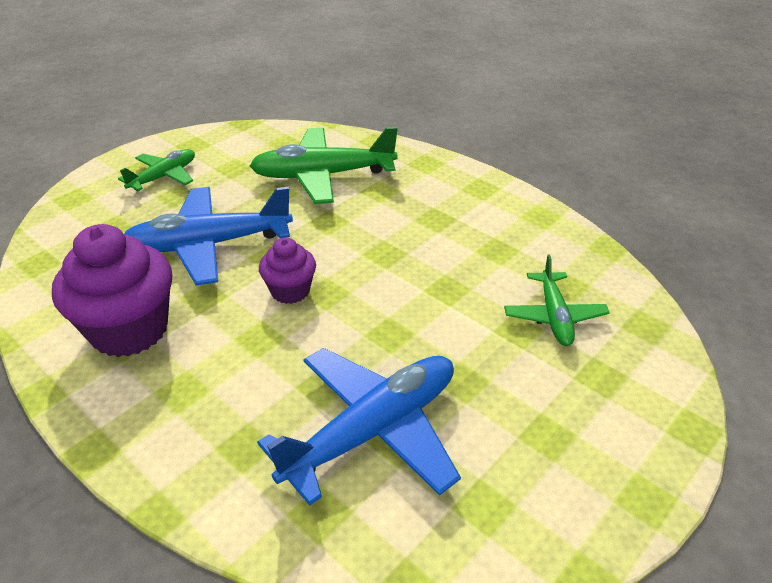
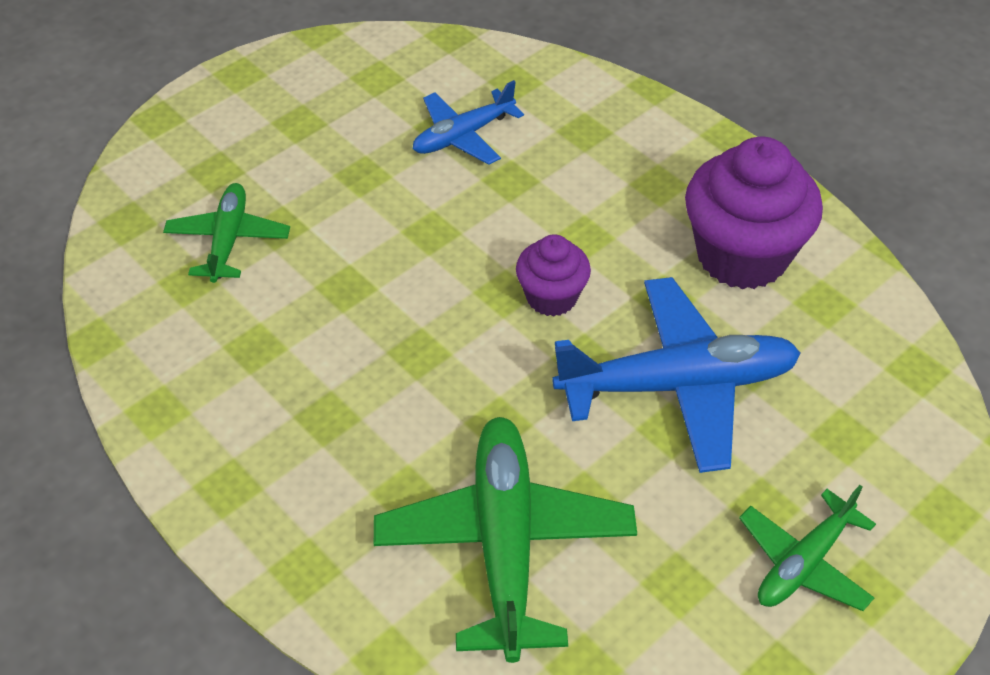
camera: 175 degrees left, 10 degrees up
green plane [250,127,398,204] -> green plane turned 90 degrees counterclockwise [374,417,637,663]
blue plane [257,348,461,506] -> blue plane [413,80,524,165], size x0.57

